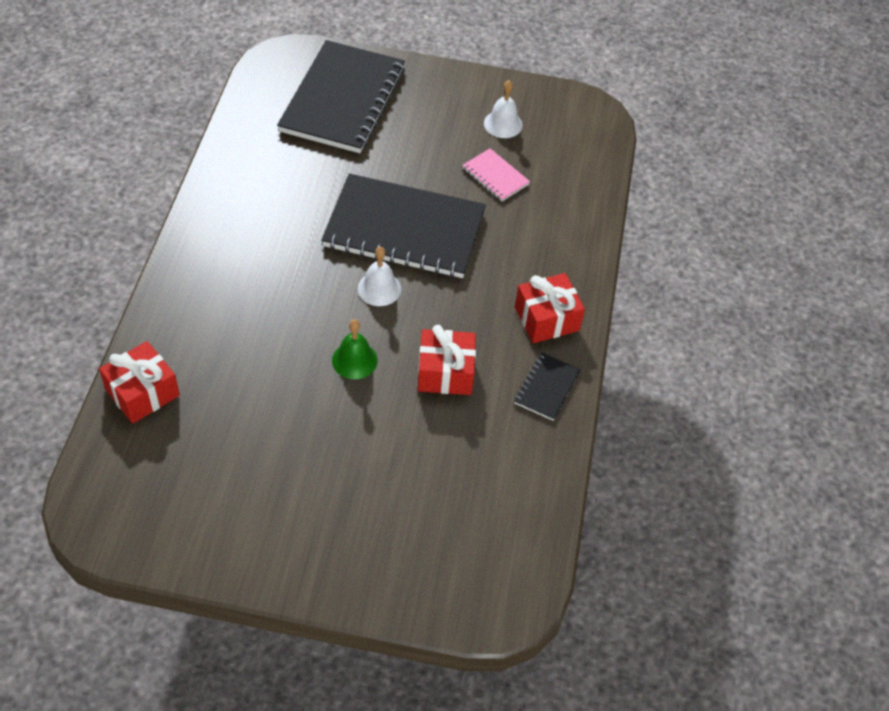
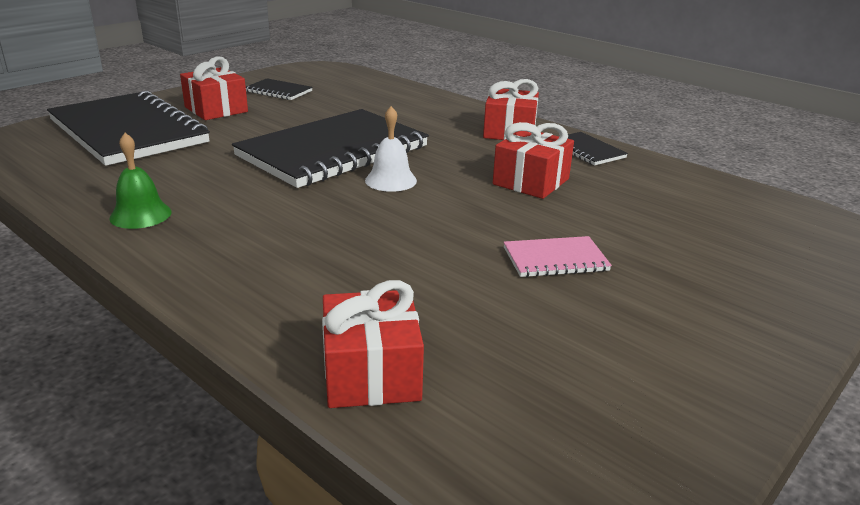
camera: 55 degrees left, 25 degrees down
green bell [332,319,378,379] -> green bell moved to [109,133,171,229]
pink notebook [462,148,530,201] -> pink notebook moved to [504,236,612,277]
white bell [484,80,523,138] -> black notebook [246,78,313,100]
none -> red gift [180,56,248,120]

